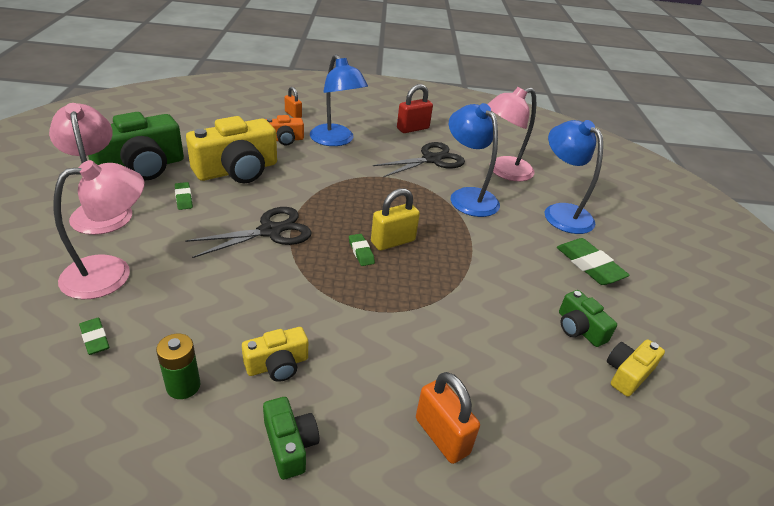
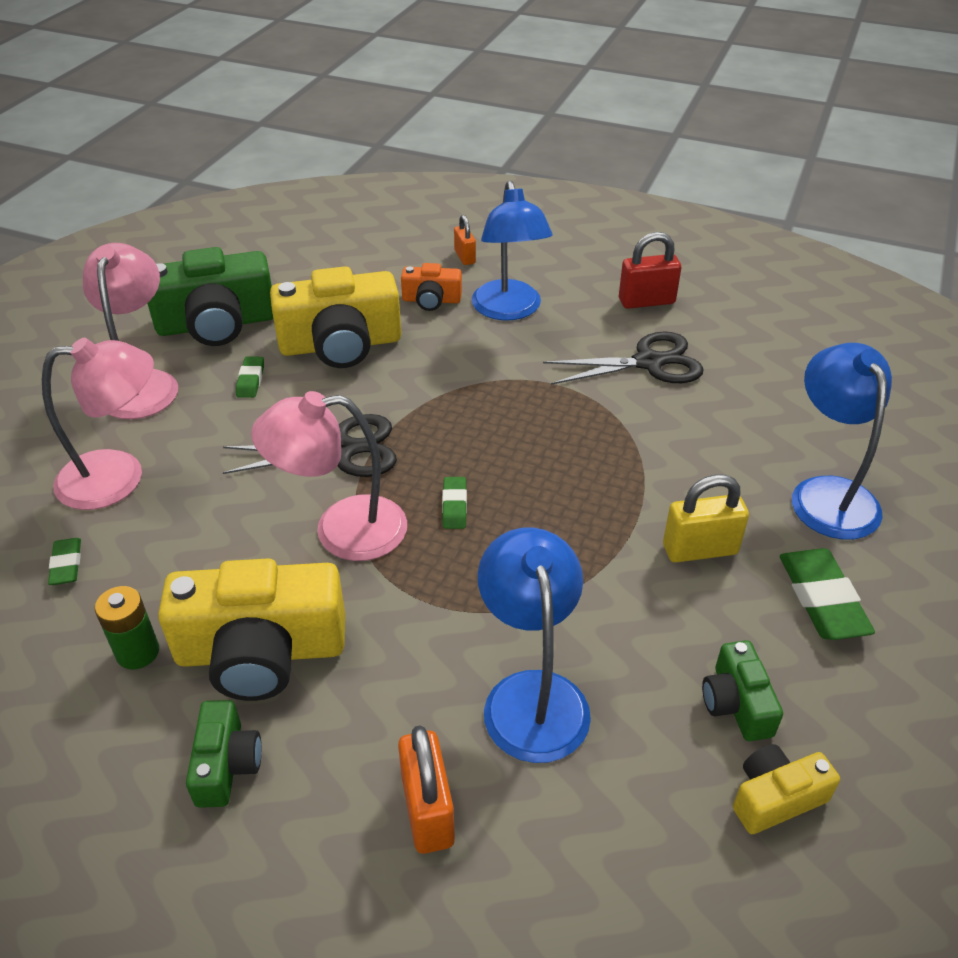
camera: 25 degrees right, 5 degrees up
yellow camera [242,327,308,382] -> yellow camera [158,559,345,701], size x1.96
yellow padlock [371,188,420,251] -> yellow padlock moved to [663,474,749,563]
blue lamp [449,103,500,217] -> blue lamp moved to [478,527,591,763]
pink lamp [487,87,536,181] -> pink lamp moved to [251,391,407,561]

